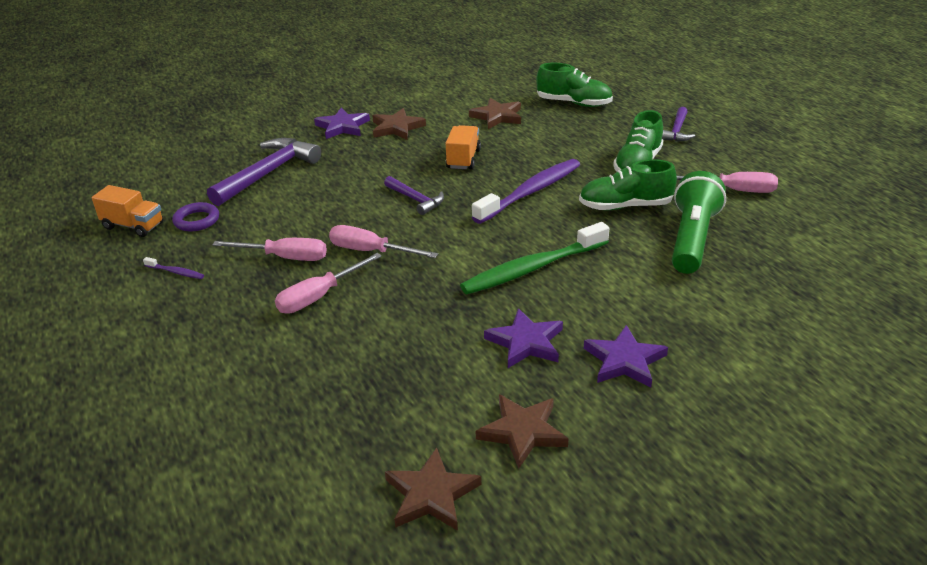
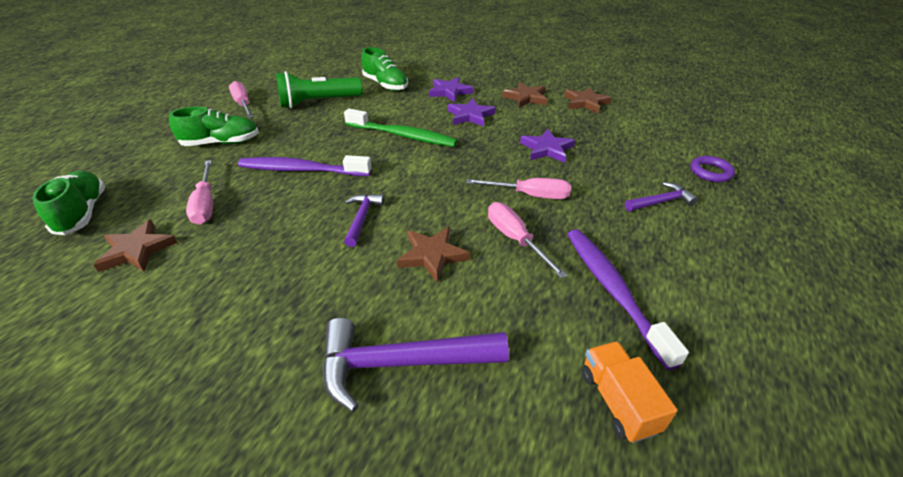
camera: 130 degrees left, 5 degrees up
purple toothbrush [143,257,204,279] -> purple toothbrush [567,229,689,370], size x2.41
purple ring [172,202,219,231] -> purple ring moved to [691,156,735,182]
purple star [314,108,370,139] -> purple star moved to [520,129,575,163]
pink screwdriver [329,225,438,258] -> pink screwdriver moved to [186,160,213,225]
brown star [372,108,426,140] -> brown star moved to [397,227,470,283]
orange truck [446,125,481,169] -> none
green shoe [579,159,677,210] -> green shoe moved to [362,47,408,91]
purple hammer [662,107,695,142] -> purple hammer moved to [625,182,698,211]

